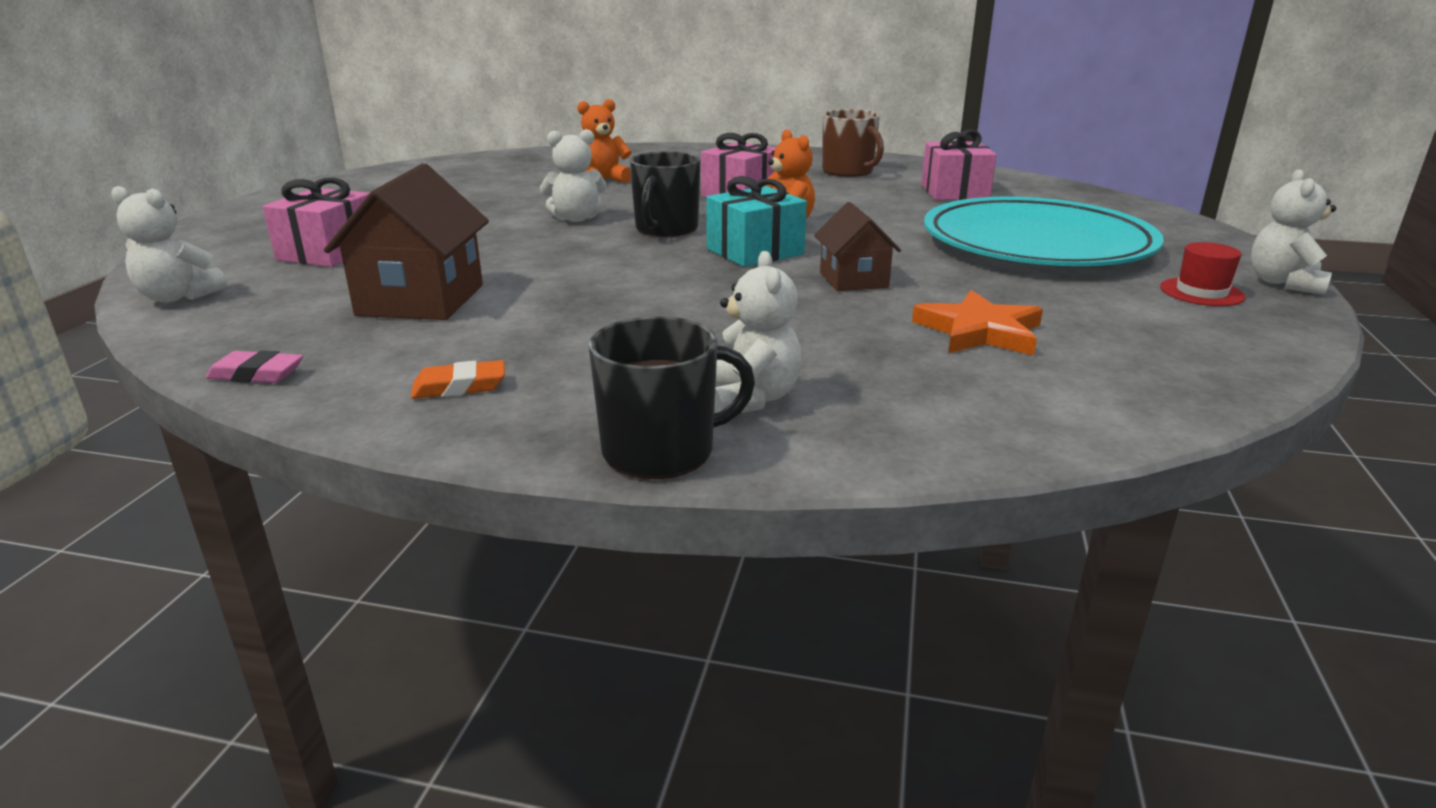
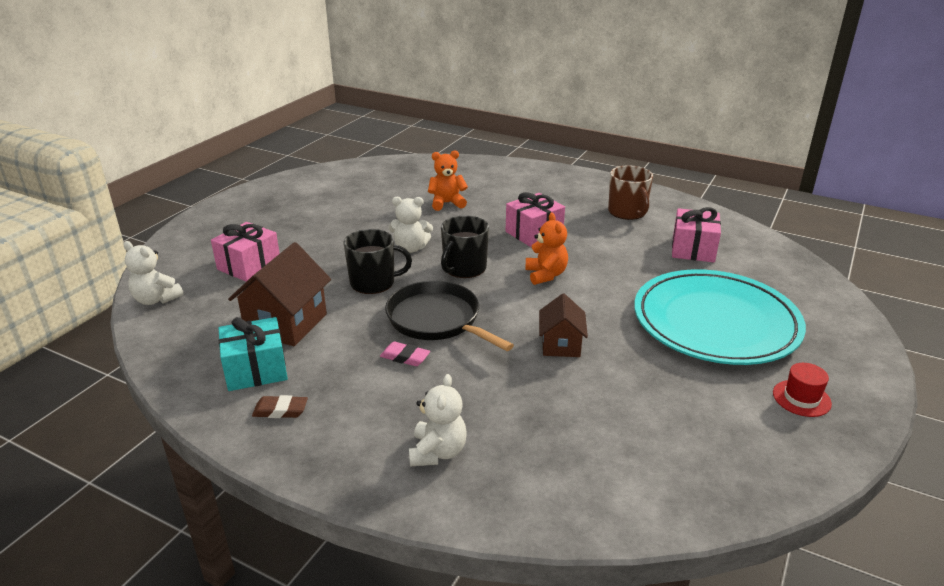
camera: 15 degrees right, 5 degrees up
pink eraser [206,350,303,383] -> pink eraser moved to [380,342,430,366]
orange eraser [411,360,505,399] -> brown eraser [252,395,308,418]
black mug [588,316,755,479] -> black mug moved to [344,229,412,294]
turquoise gift [706,176,807,267] -> turquoise gift moved to [219,317,288,391]
orange star [912,290,1043,356] -> none
white teddy bear [1251,169,1336,295] -> none
none -> black pan [385,281,514,351]

